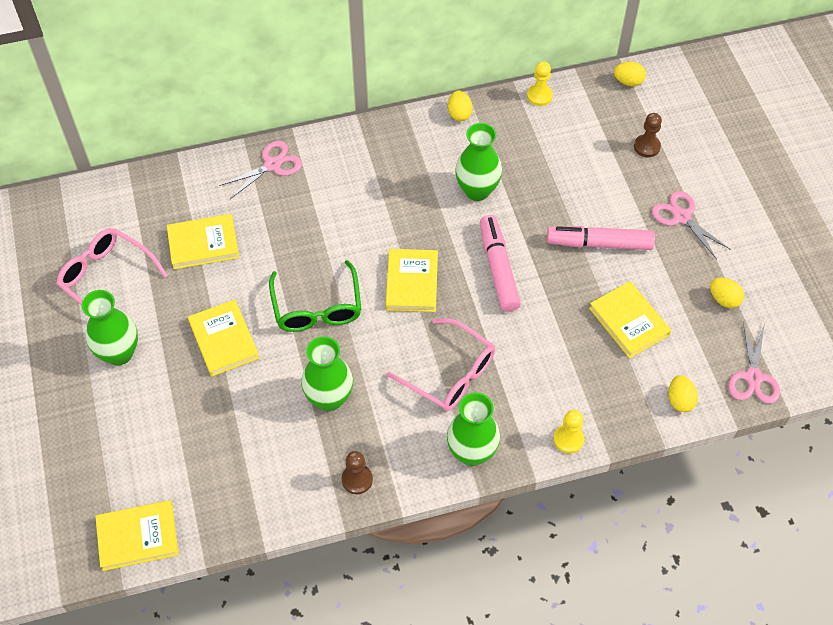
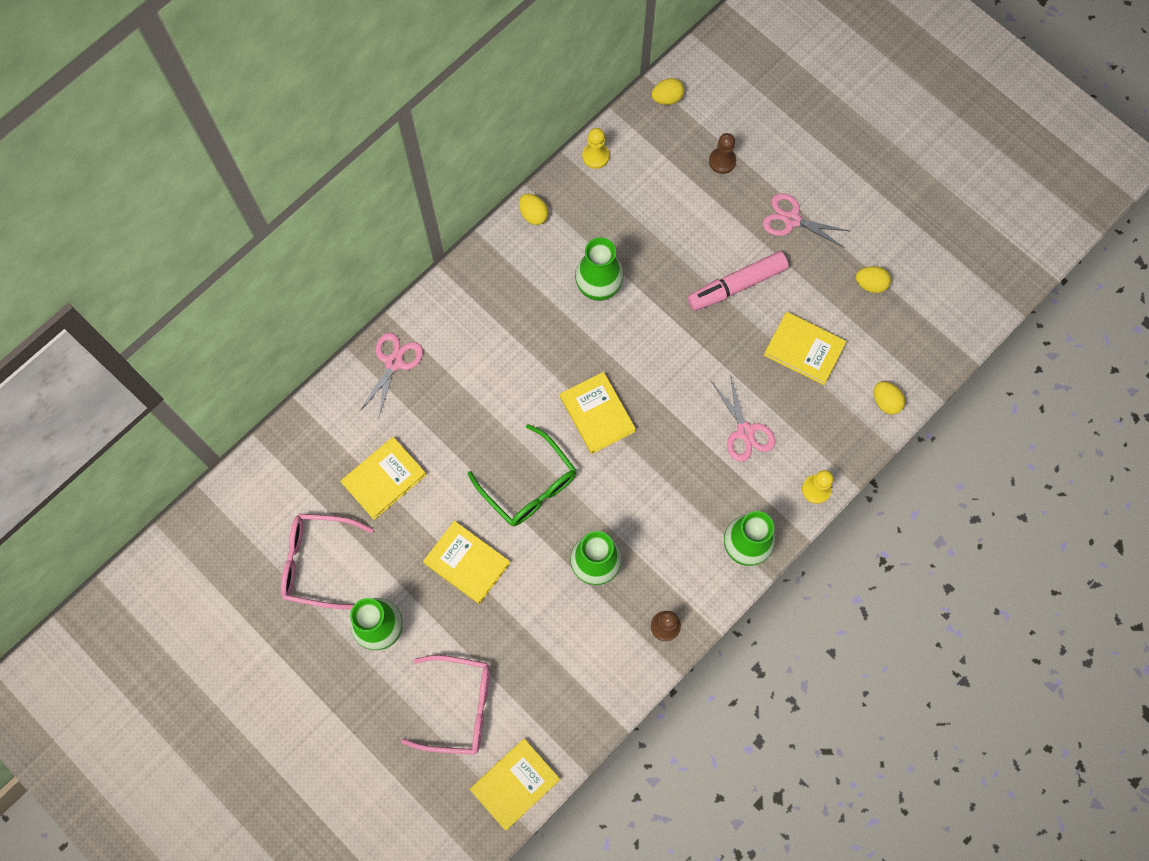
camera: 30 degrees left, 15 degrees up
pink glasses [386,318,495,411] -> pink glasses moved to [401,655,490,755]
pink marker [480,215,521,312] -> none
pink scissors [729,322,780,404] -> pink scissors moved to [711,374,775,462]

